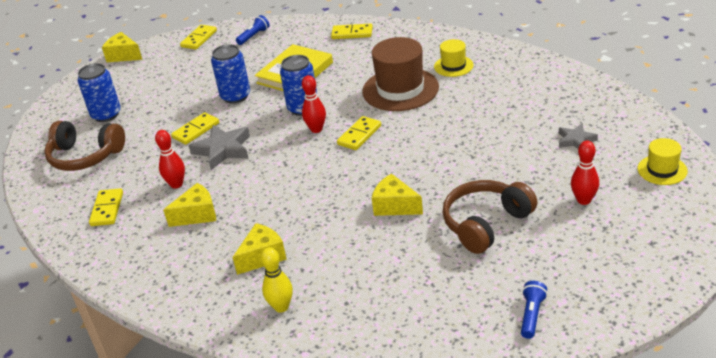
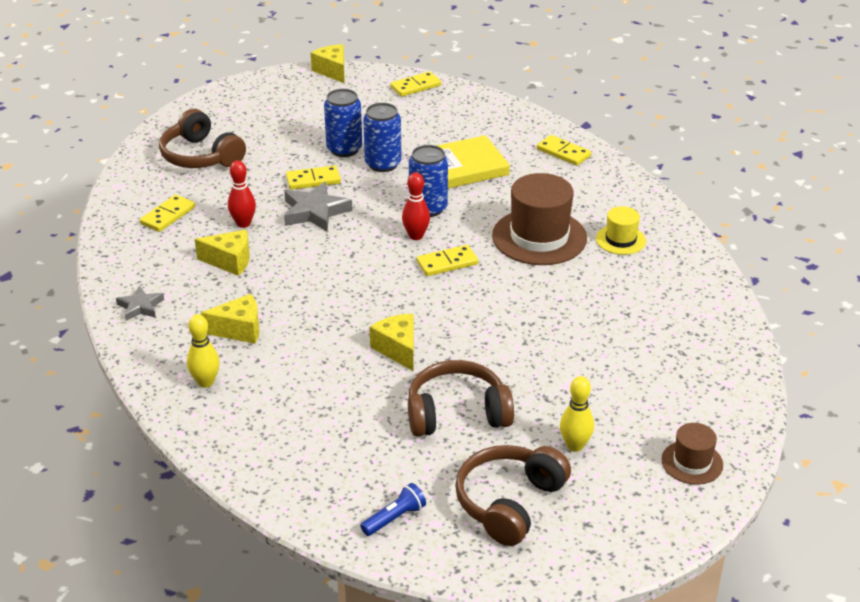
camera: 30 degrees right, 0 degrees up
blue can [78,63,121,122] -> blue can moved to [324,89,362,157]
blue flashlight [236,15,270,45] -> none
grey star [559,124,598,149] -> grey star moved to [116,286,164,321]
red bowling pin [571,140,599,205] -> yellow bowling pin [560,376,594,452]
yellow hat [638,138,688,185] -> brown hat [661,423,723,485]
none -> brown headphones [455,445,571,546]

